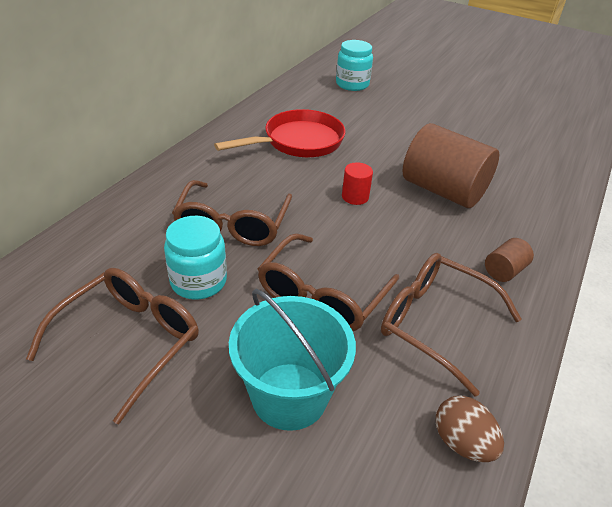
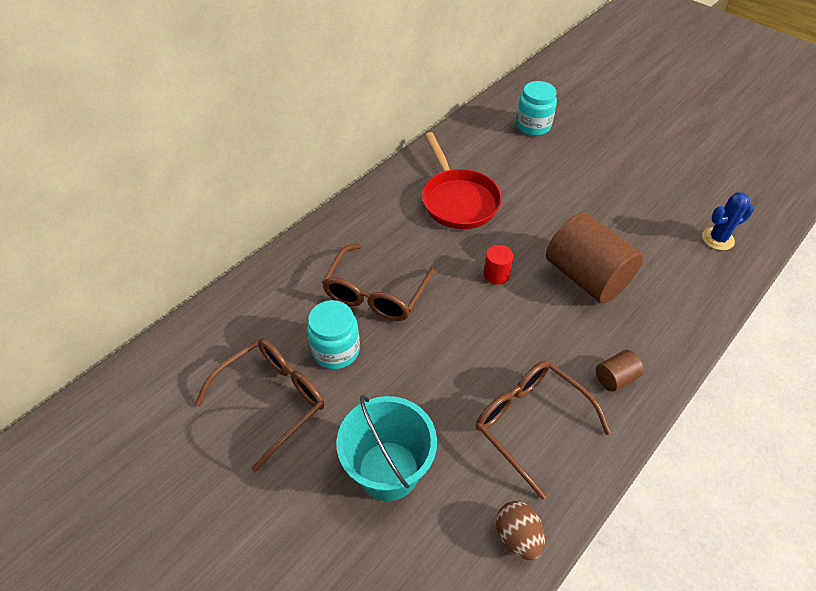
camera: 15 degrees right, 10 degrees up
red pan [214,109,345,157] -> red pan turned 90 degrees clockwise [422,132,502,229]
brown glasses [258,233,399,331] -> none
none -> blue cactus [702,192,754,250]

